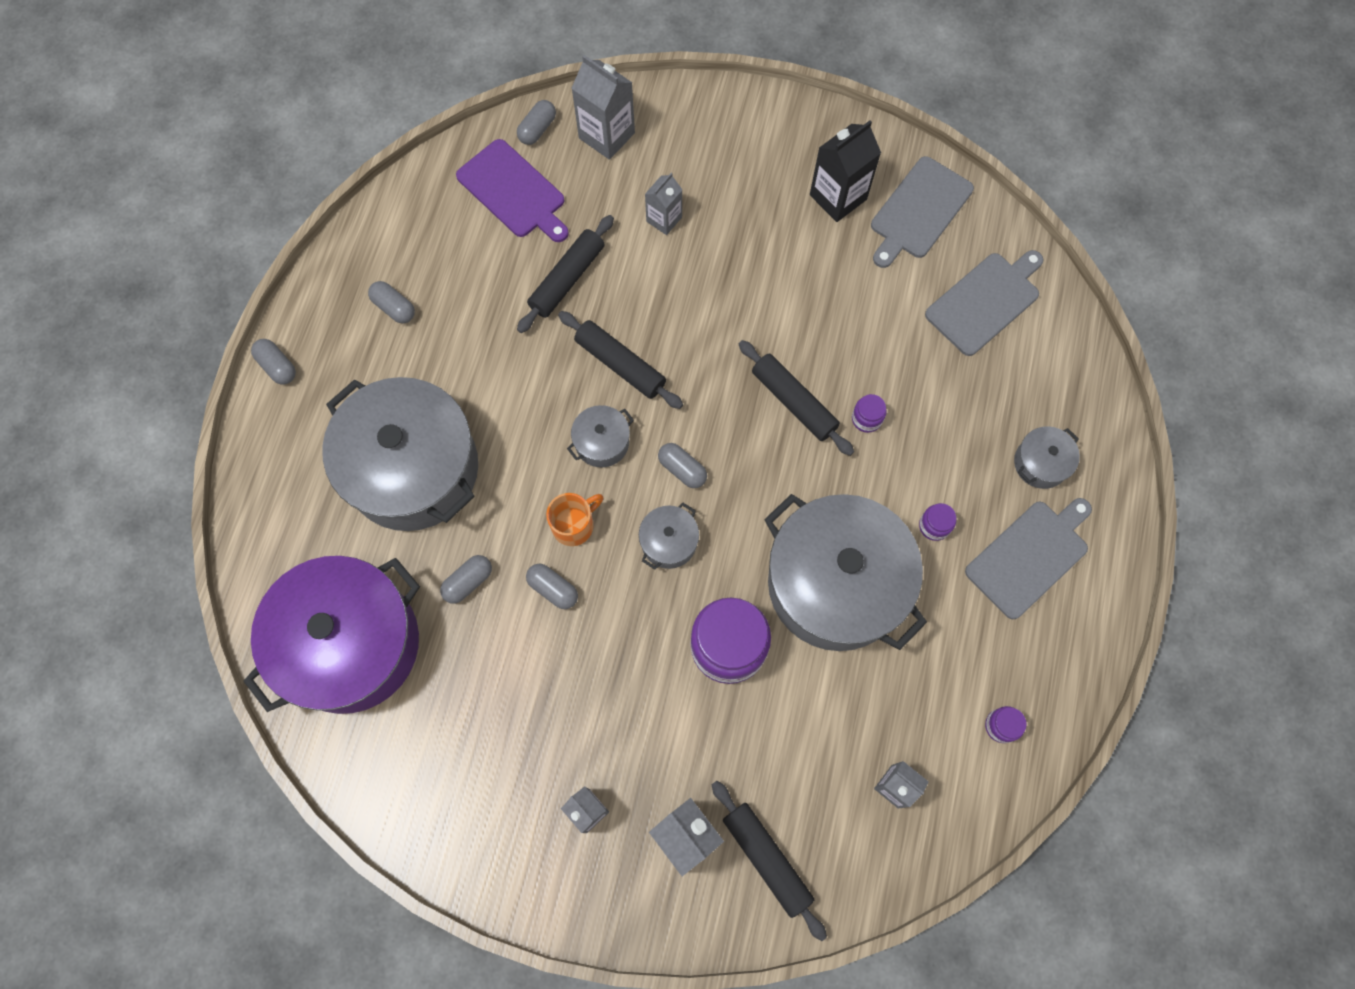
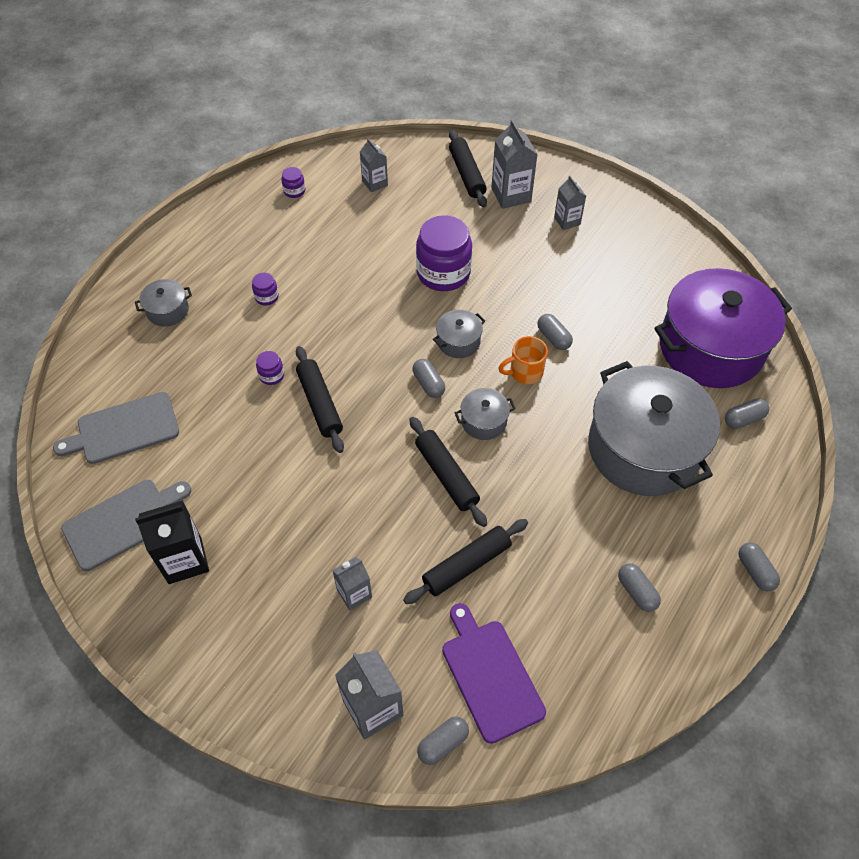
camera: 160 degrees left, 15 degrees down
grey capsule [440,555,492,604] -> grey capsule moved to [725,398,769,429]
grey pot [764,494,927,651] -> none
grey cutting board [965,498,1092,619] -> none

